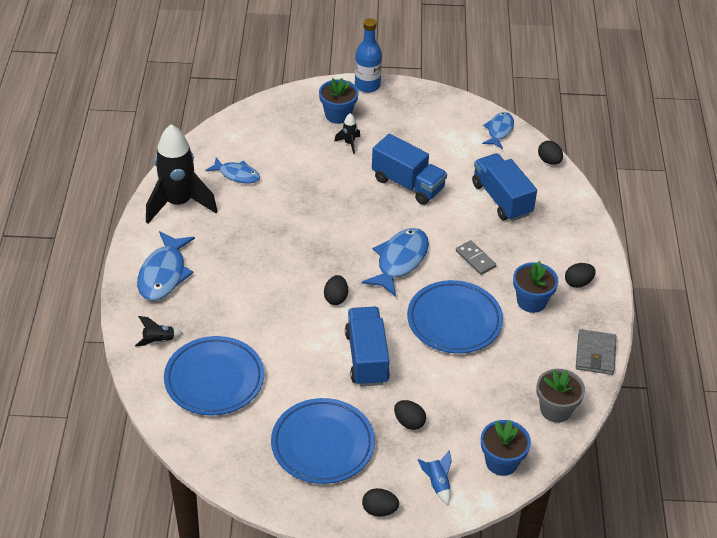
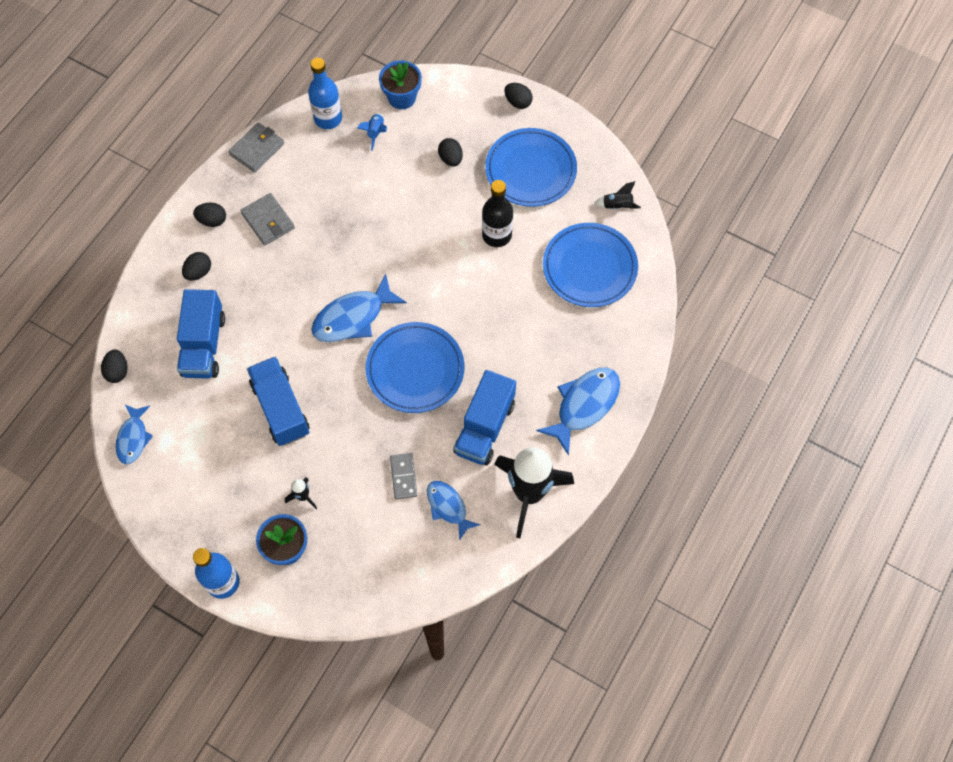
camera: 150 degrees left, 20 degrees up
black rocket [135,316,183,347] -> black rocket moved to [594,181,641,209]
black egg [324,275,348,305] -> black egg moved to [182,252,211,280]
blue truck [345,307,390,387] -> blue truck moved to [453,370,516,465]
blue plate [407,280,503,354] -> blue plate moved to [366,322,465,413]
blue rocket [417,450,452,505] -> blue rocket moved to [357,113,387,151]
grey domino [456,240,496,275] -> grey domino moved to [390,453,417,500]
blue fish [482,112,514,149] -> blue fish turned 45 degrees counterclockwise [116,405,153,465]
blue flower pot [513,261,558,313] -> grey wallet [240,193,295,246]
grey flower pot [536,369,585,423] -> blue bottle [308,58,342,129]
none -> black bottle [482,180,513,247]

